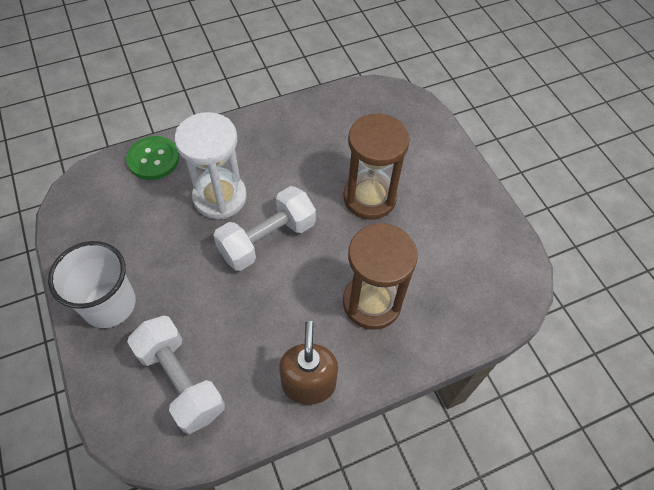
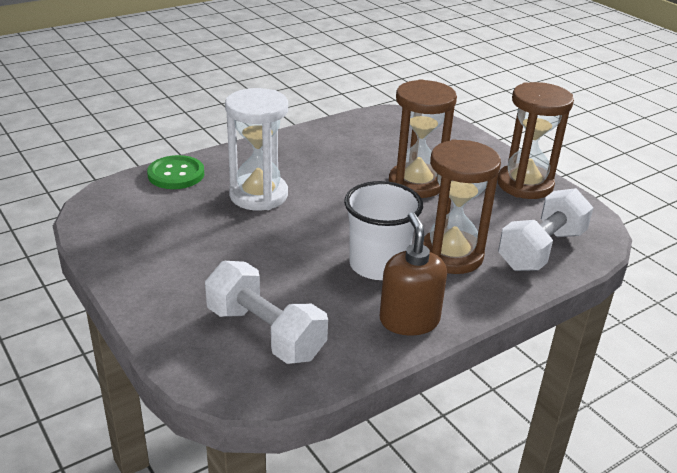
camera: 10 degrees left, 25 degrees down
white cup [48,241,136,328] -> white cup moved to [344,181,423,280]
white dumbbell [213,186,316,271] -> white dumbbell moved to [498,188,593,271]
none -> brown hourglass [497,82,574,199]

